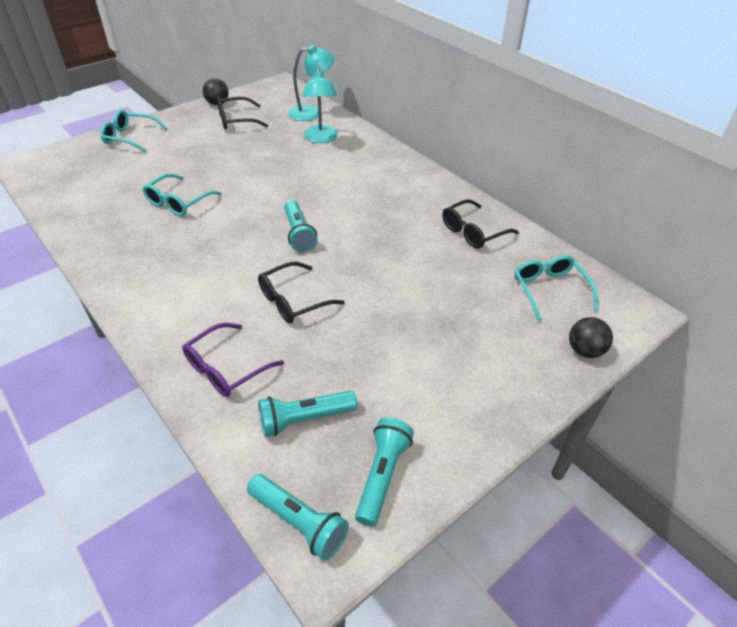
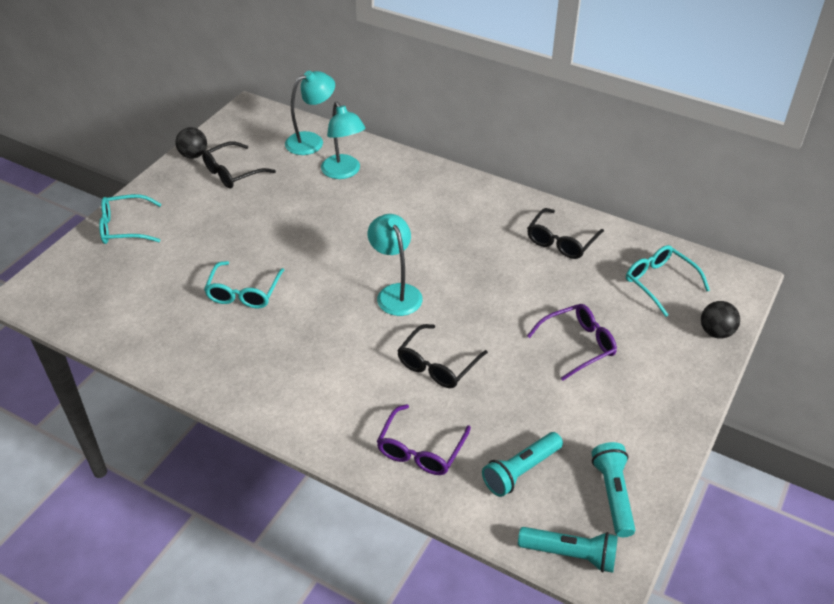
camera: 20 degrees left, 0 degrees up
turquoise flashlight [284,200,318,253] -> turquoise lamp [368,214,423,316]
none -> purple glasses [527,304,617,381]

